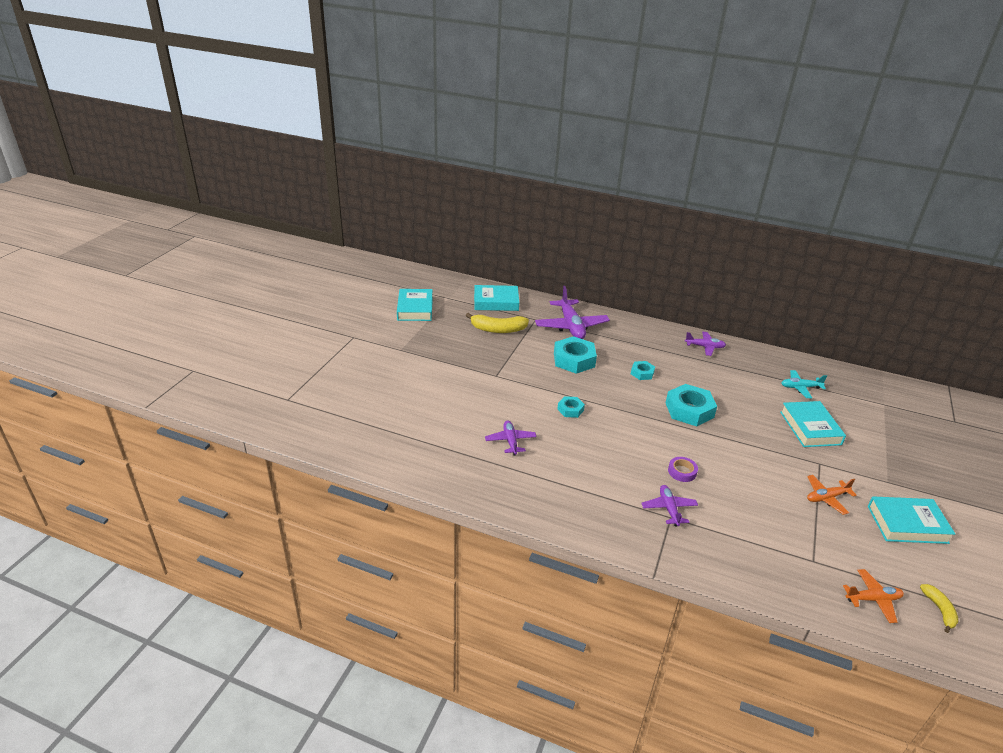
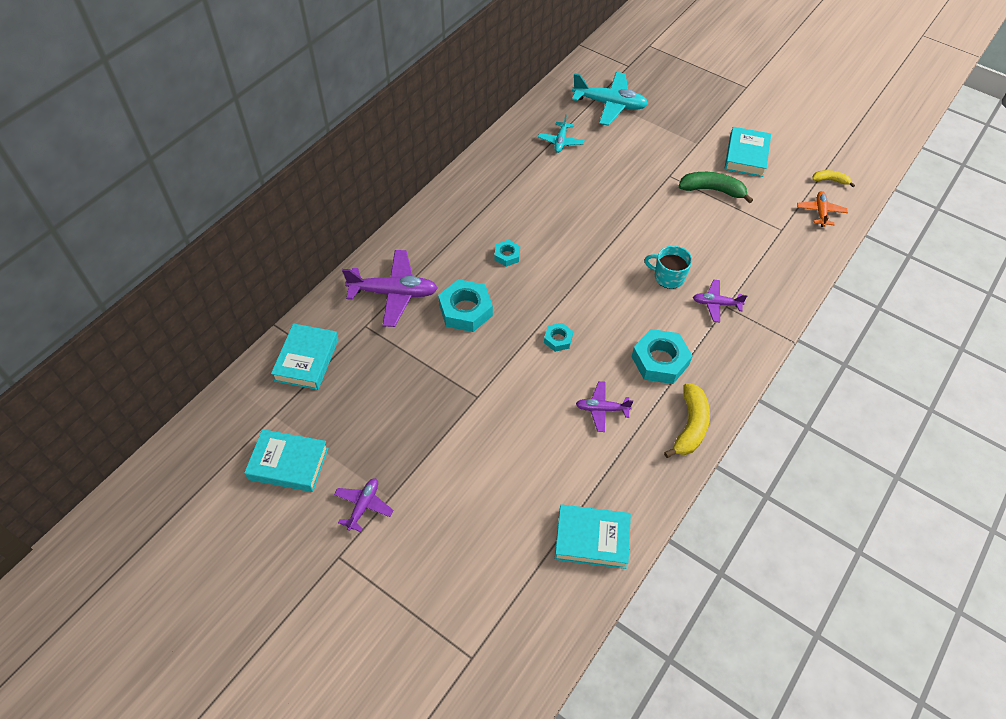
camera: 75 degrees left, 20 degrees up
yellow banana [466,313,529,333] -> yellow banana moved to [664,383,710,458]
turquoise nut [666,384,717,426] -> turquoise nut moved to [632,329,693,384]
purple tape [668,457,698,482] -> turquoise mug [644,246,692,289]
purple plane [685,332,726,356] -> purple plane moved to [334,478,393,532]
turquoise book [780,401,846,447] -> turquoise book moved to [555,504,631,569]
orange plane [807,475,857,515] -> green banana [678,172,753,203]
none -> turquoise plane [572,72,648,126]

